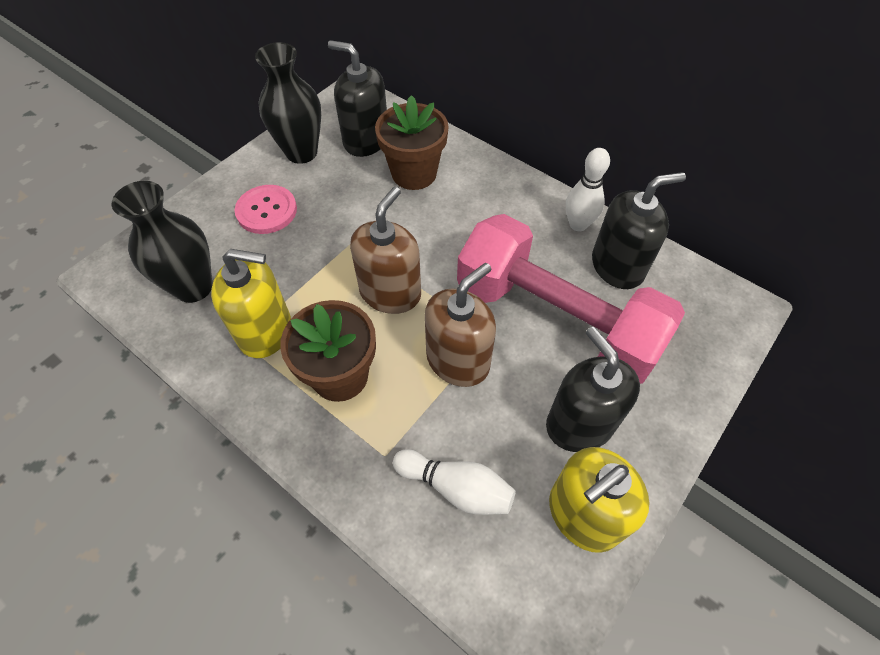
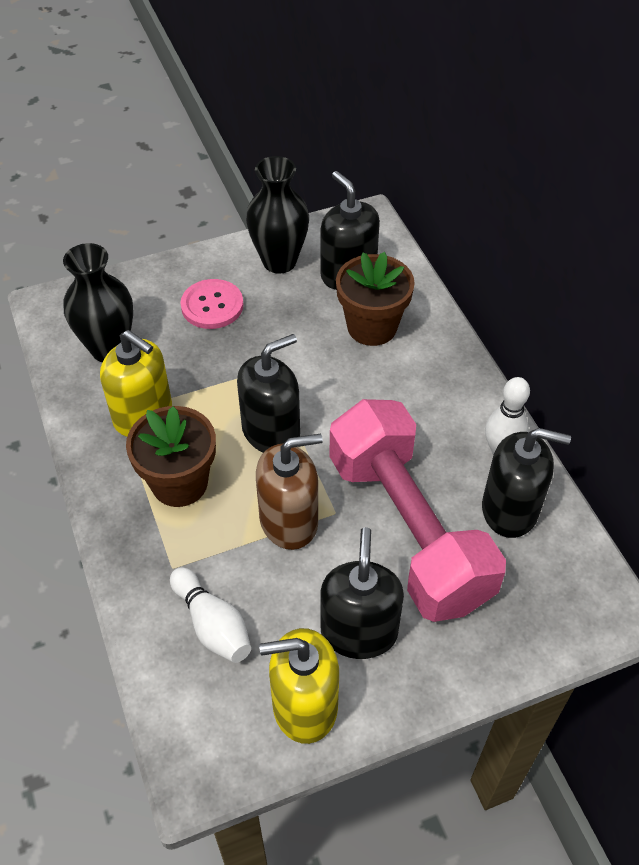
camera: 30 degrees right, 5 degrees down
brown soap dispenser [350,187,421,314] -> black soap dispenser [237,334,300,453]

